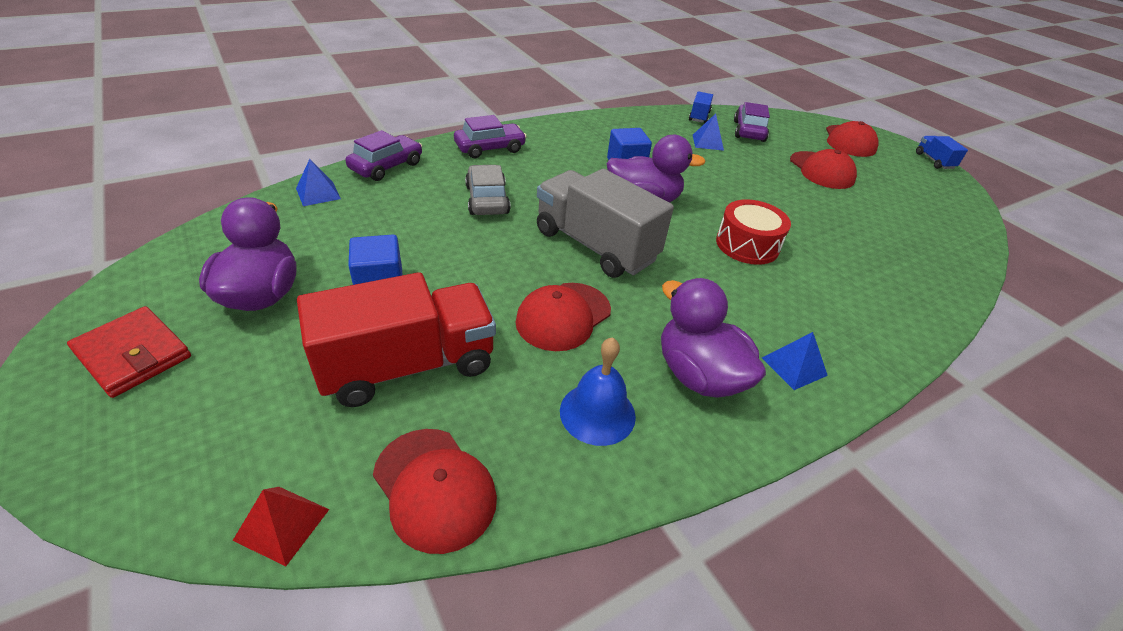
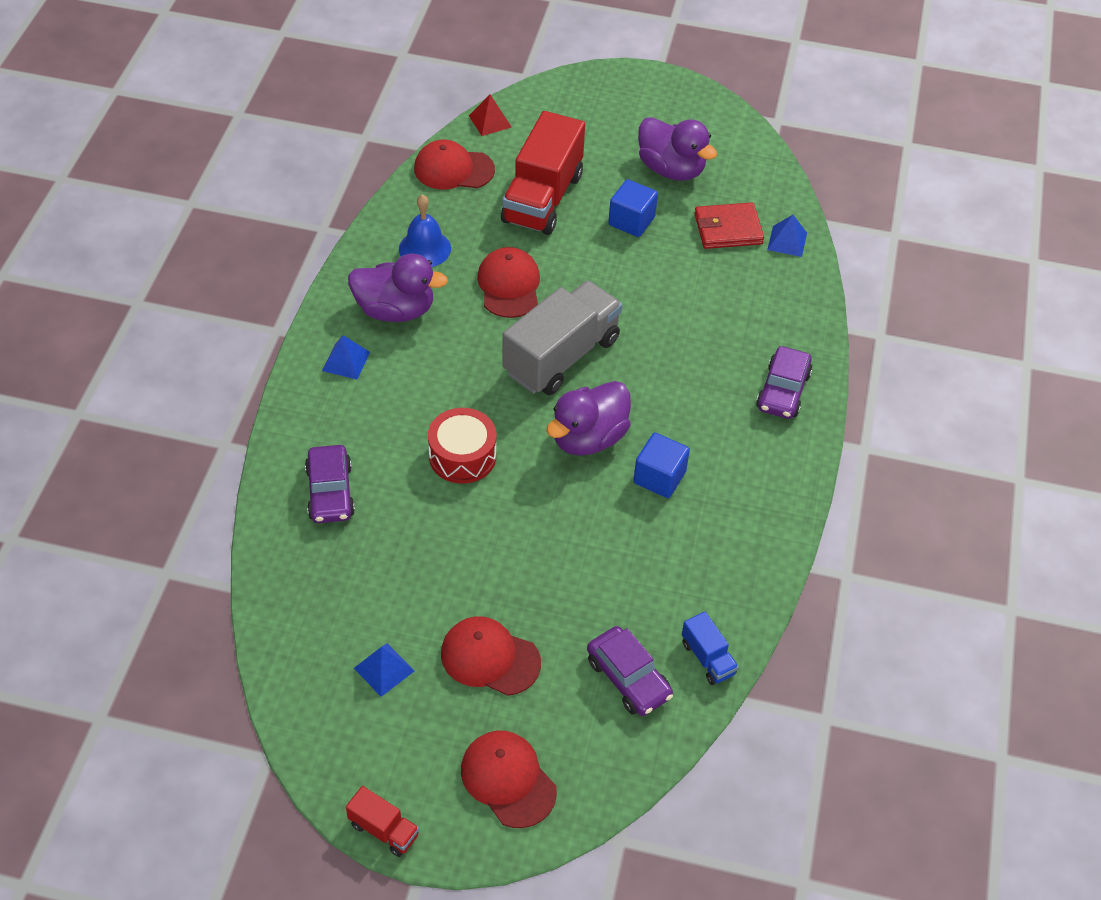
camera: 135 degrees right, 10 degrees up
red wallet [67,306,191,398] -> red wallet moved to [694,202,764,249]
purple car [345,130,422,181] -> purple car moved to [305,445,355,523]
grey car [465,165,510,215] -> none
grey truck [537,169,674,278] -> grey truck turned 45 degrees counterclockwise [502,280,622,395]
blue pyramid [693,114,724,151] -> blue pyramid moved to [354,643,414,697]
blue truck [916,136,968,169] -> red truck [346,786,419,857]

